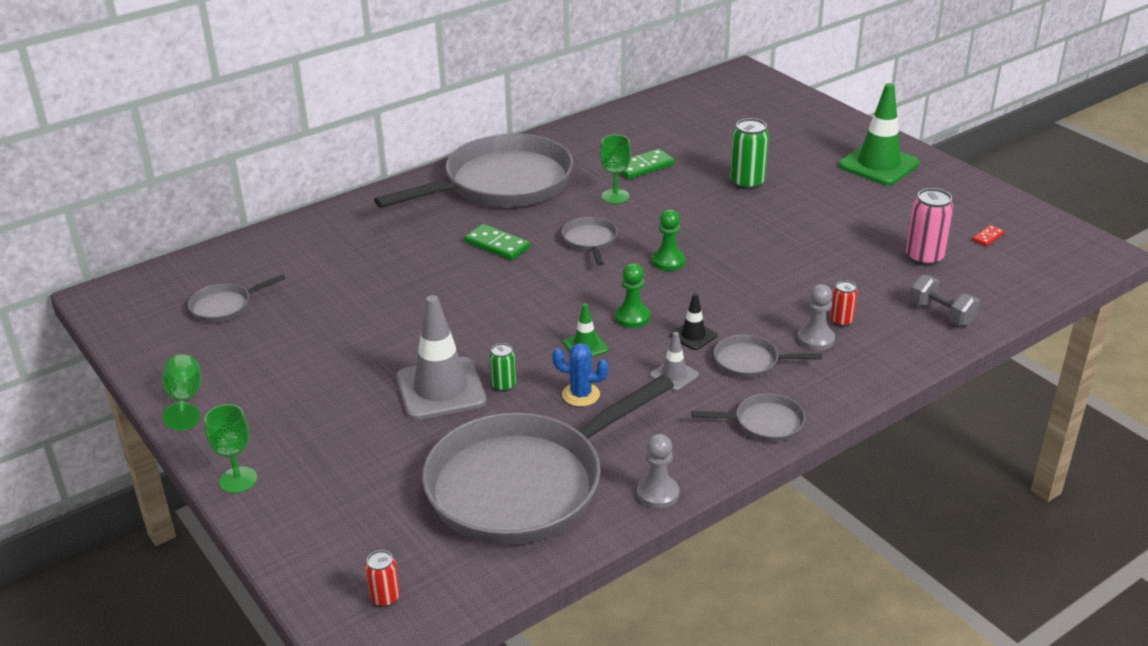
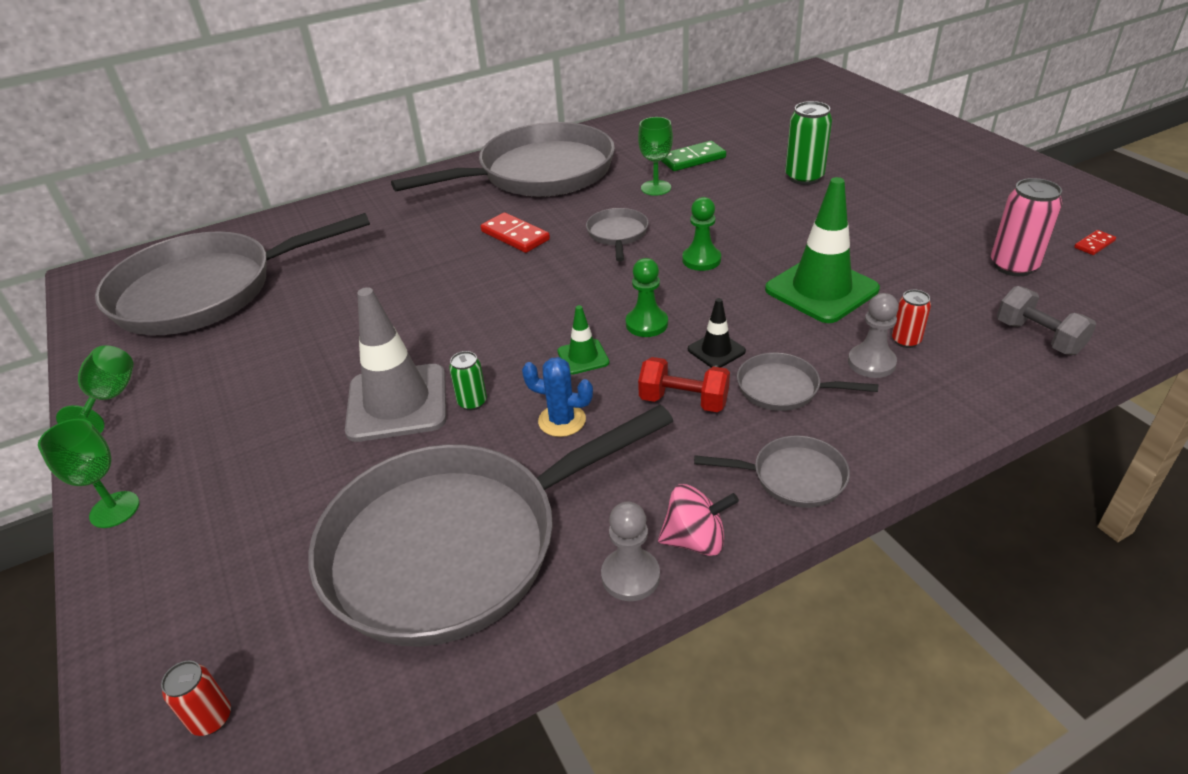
camera: 10 degrees right, 5 degrees up
grey pan [188,275,285,322] -> grey pan [95,213,370,335], size x2.44
green domino [464,224,530,261] -> red domino [481,212,550,253]
grey traffic cone [650,332,699,391] -> red dumbbell [638,357,730,412]
green traffic cone [839,83,920,185] -> green traffic cone moved to [765,177,880,323]
none -> pink spinning top [658,484,739,556]

